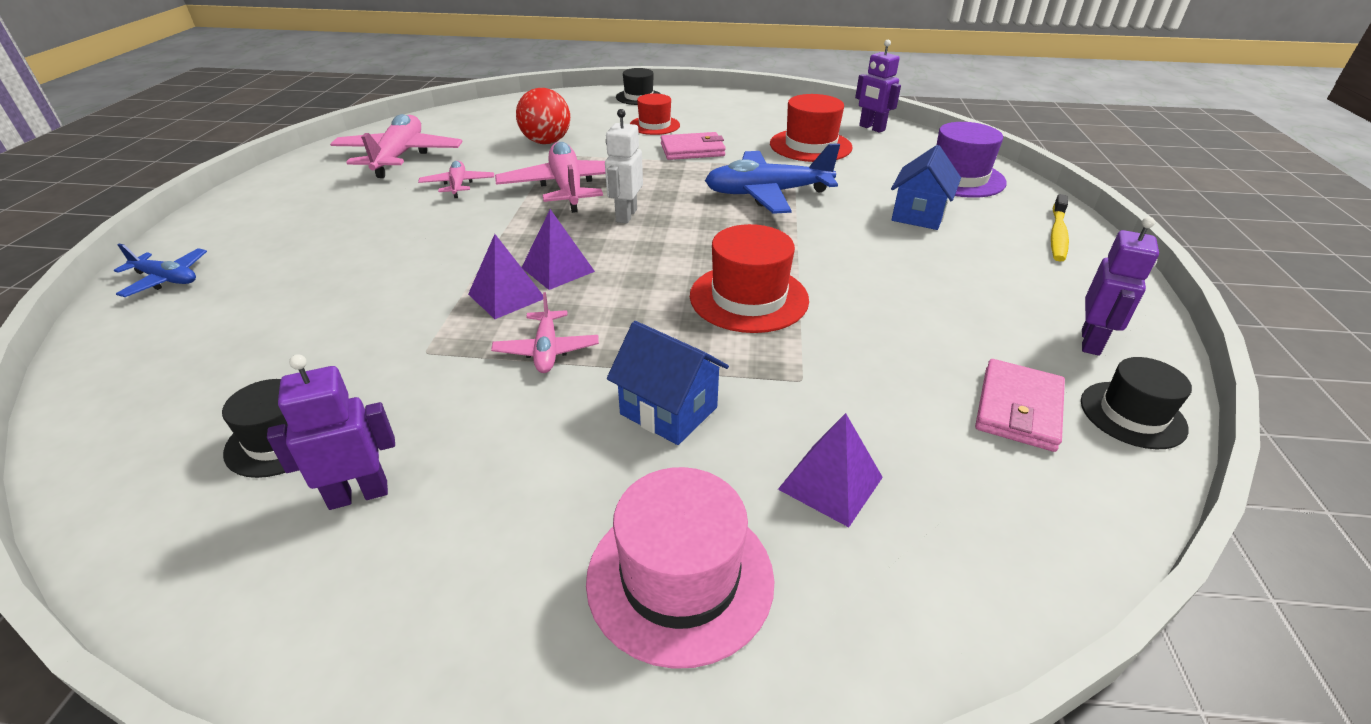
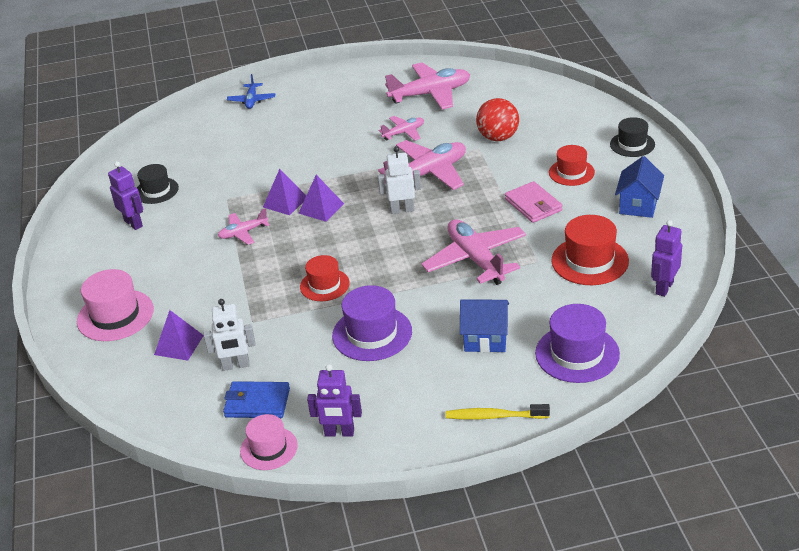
camera: 75 degrees right, 0 degrees up
blue house [607,321,729,445] -> blue house moved to [615,156,664,218]
red hat [690,224,809,333] -> red hat [300,255,350,301], size x0.65
blue plane [705,143,840,214] -> pink plane [422,219,526,285]
pink wallet [975,359,1065,452] -> blue wallet [223,381,290,418]
black hat [1081,357,1192,449] -> pink hat [240,414,298,470]
none -> white robot [204,299,256,371]
none -> purple hat [332,285,412,361]

